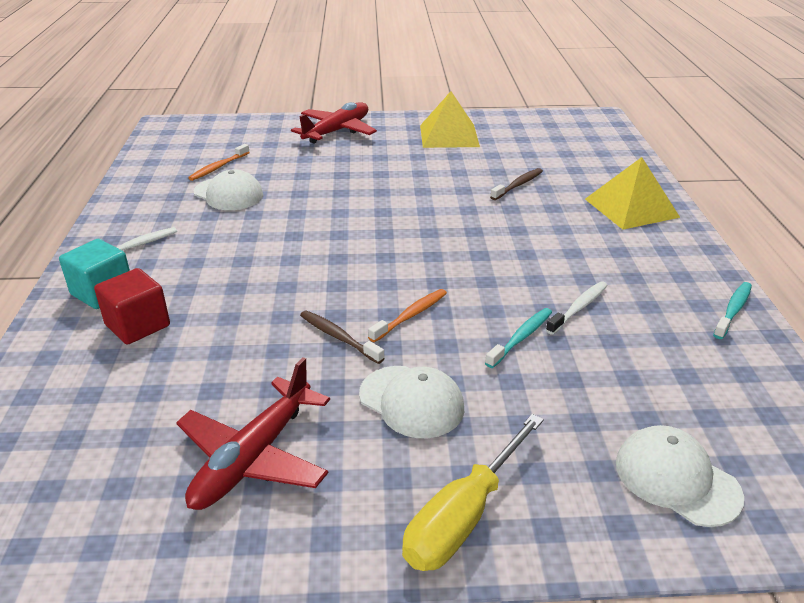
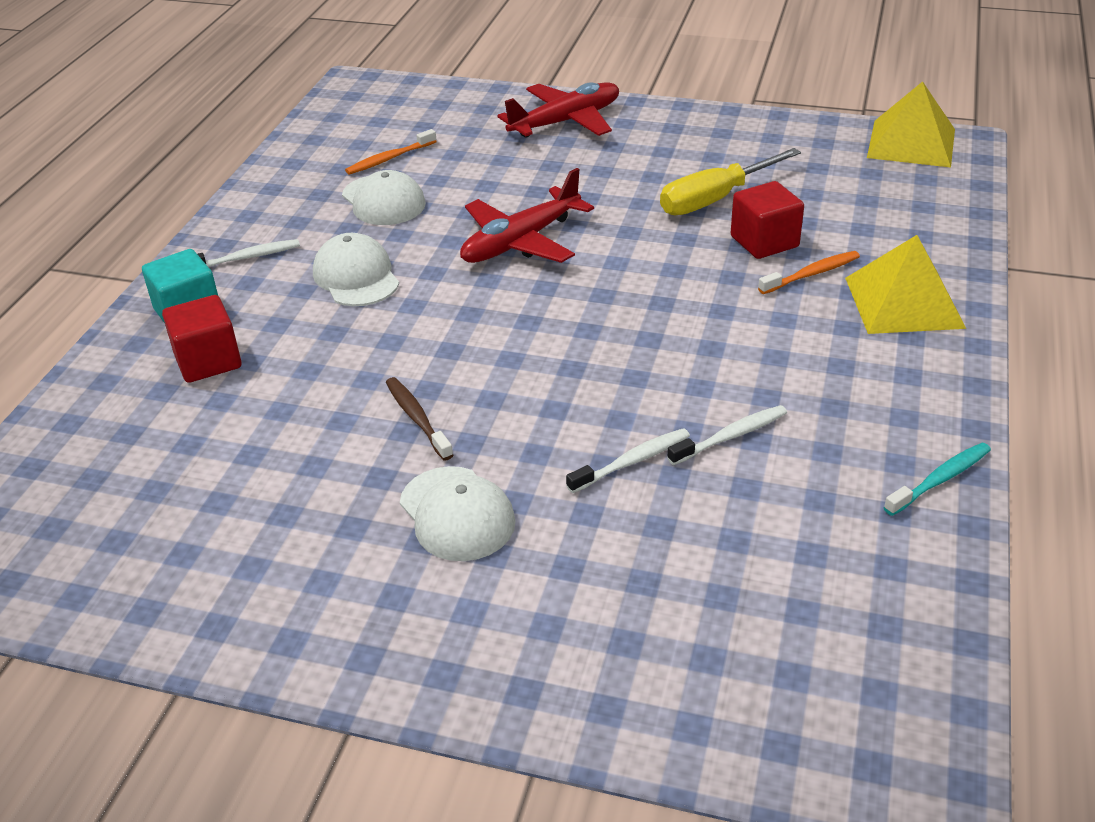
camera: 20 degrees right, 5 degrees up
red plane [176,357,330,510] -> red plane moved to [460,168,594,263]
orange toothbrush [368,289,447,342] -> orange toothbrush moved to [758,251,860,294]
yellow screwdriver [402,414,544,571] -> yellow screwdriver moved to [660,148,801,215]
yellow pyramid [420,91,480,148] -> yellow pyramid moved to [867,81,955,167]
turquoise toothbrush [485,308,552,368] -> white toothbrush [566,428,690,493]
brown toothbrush [490,168,543,200] -> red cube [731,181,804,259]
white cap [616,425,744,527] -> white cap moved to [313,233,399,306]

